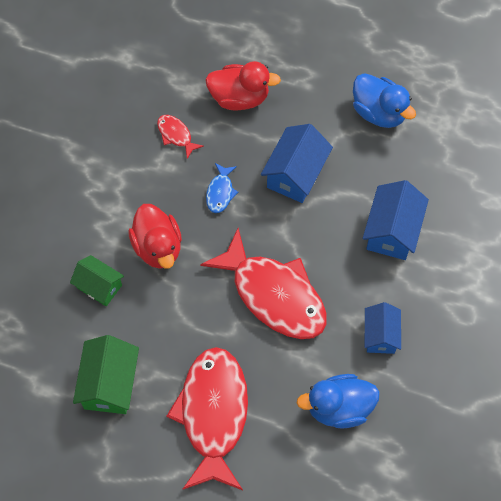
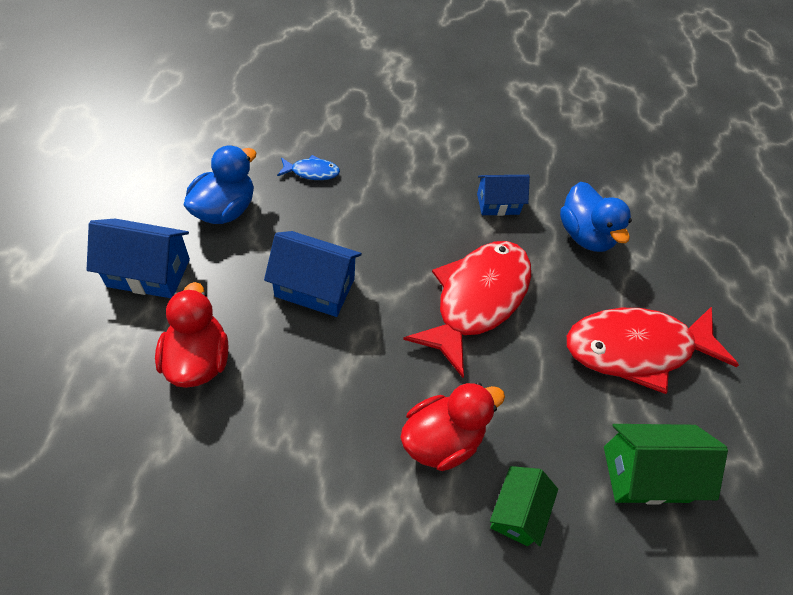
camera: 105 degrees left, 10 degrees down
red fish [157,115,204,159] -> none
blue fish [206,163,238,213] -> blue fish moved to [277,155,340,180]
blue house [363,180,429,260] -> blue house moved to [87,219,190,298]

